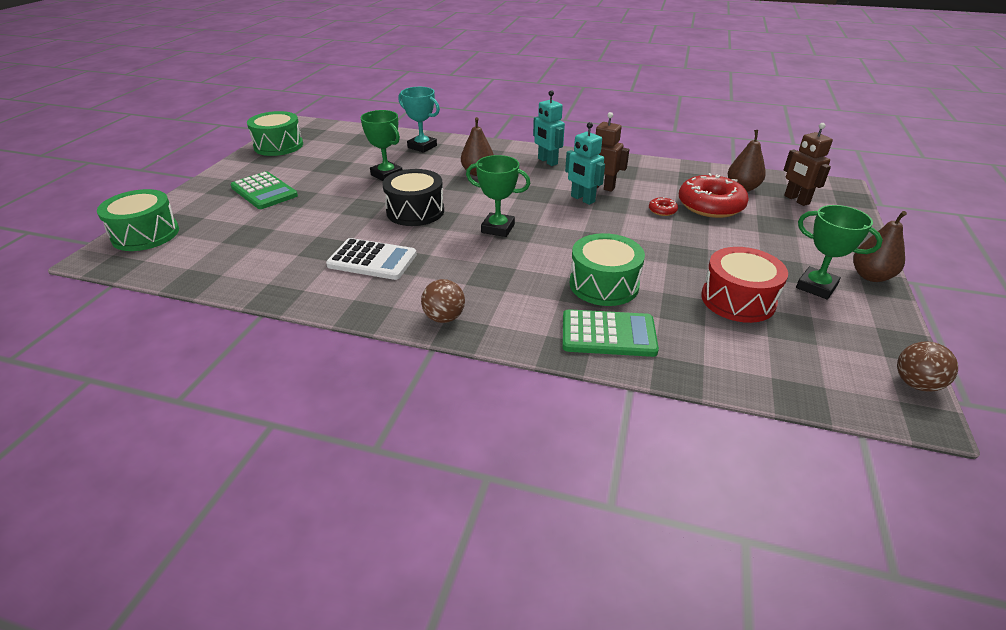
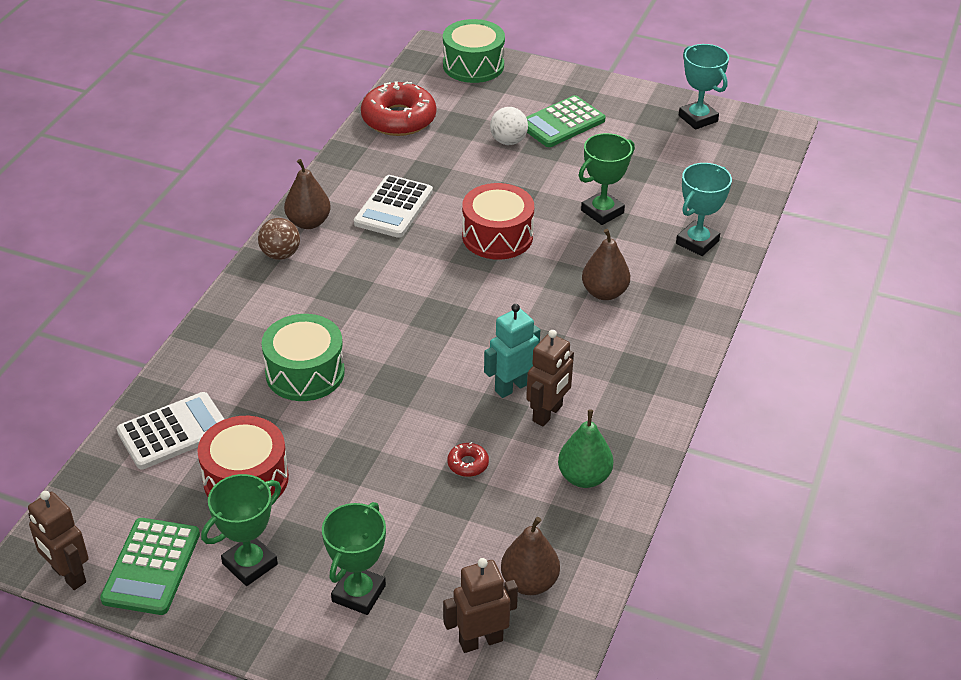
camera: 95 degrees right, 5 degrees up
green drum [247,111,303,156] -> turquoise trophy [679,44,729,130]
black drum [382,169,444,226] -> red drum [462,183,534,260]
green trophy [466,155,531,237] -> green trophy moved to [322,502,386,615]
turquoise robot [533,90,565,166] -> none
green calculator [562,309,659,357] -> green calculator moved to [100,518,200,615]
red donut [679,173,749,218] -> red donut moved to [361,81,436,136]
brown pear [853,211,907,282] -> brown pear moved to [284,159,331,229]
brown ball [897,341,958,392] -> brown robot [28,491,89,590]
none -> white calculator [117,392,224,469]
none -> white ball [490,107,528,145]
none -> green pear [558,409,613,488]

